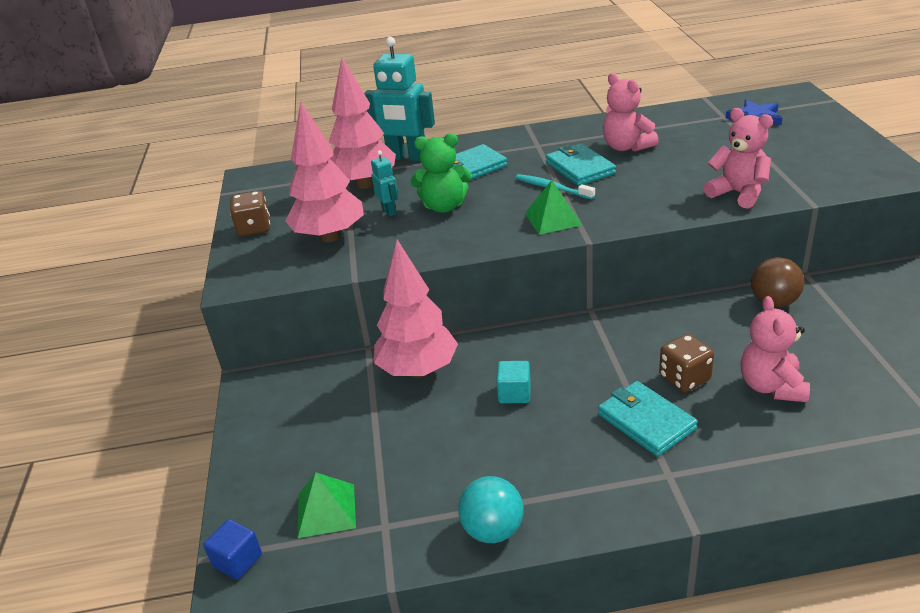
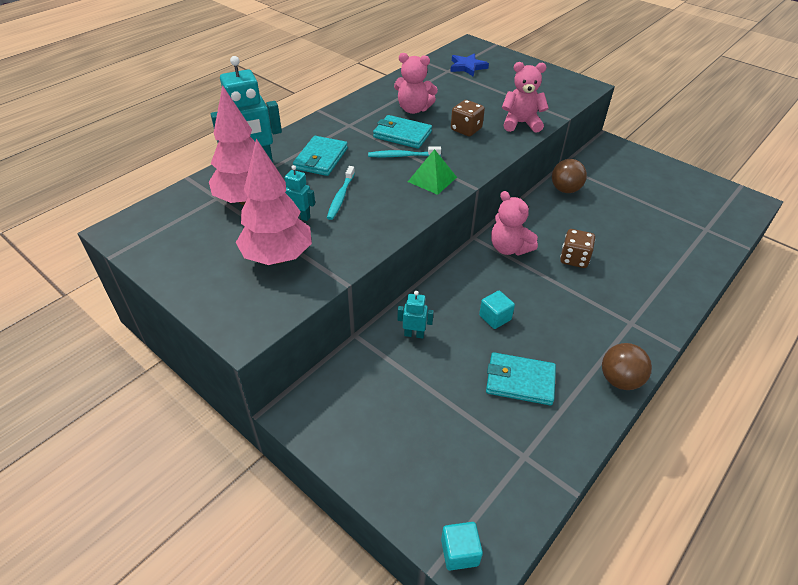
camera: 45 degrees left, 10 degrees up
blue cube [203,519,262,580] -> turquoise cube [441,522,483,571]
brown dice [230,191,270,237] -> brown dice moved to [451,100,485,136]
green pyramid [298,472,356,538] -> none
pink tree [374,240,458,378] -> turquoise robot [398,291,434,339]
green teddy bear [411,133,472,213] -> turquoise toothbrush [327,166,355,220]
turquoise ball [458,476,523,543] -> none
turquoise wallet [598,381,698,456] -> turquoise wallet moved to [486,352,556,406]
pink teddy bear [740,296,810,402] -> pink teddy bear moved to [491,191,538,255]
none -> brown ball [602,343,652,390]

